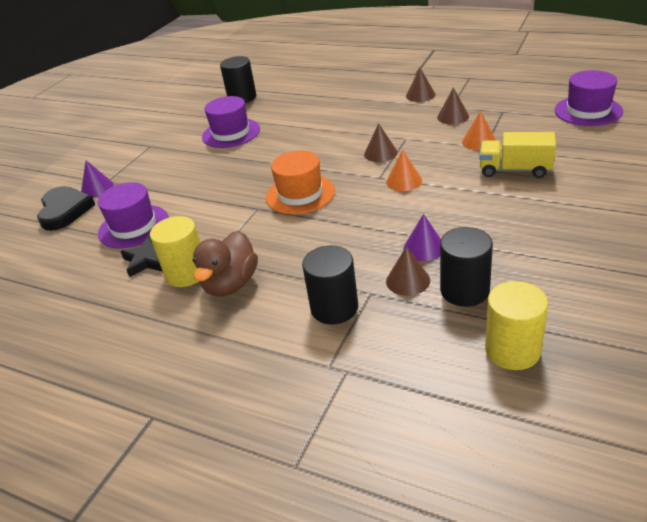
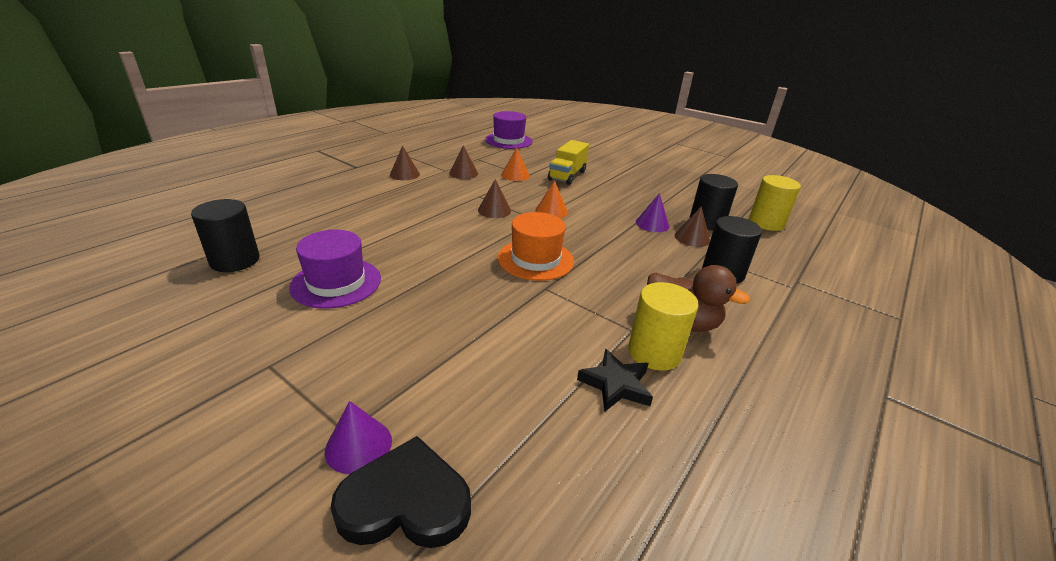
camera: 85 degrees left, 5 degrees down
purple hat [98,182,169,249] -> none

